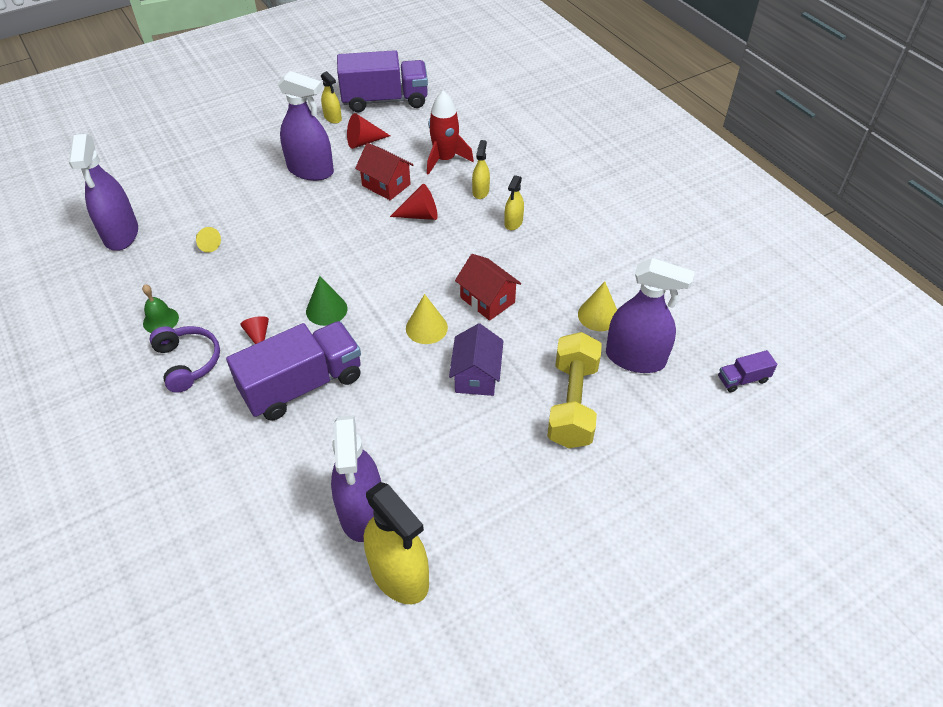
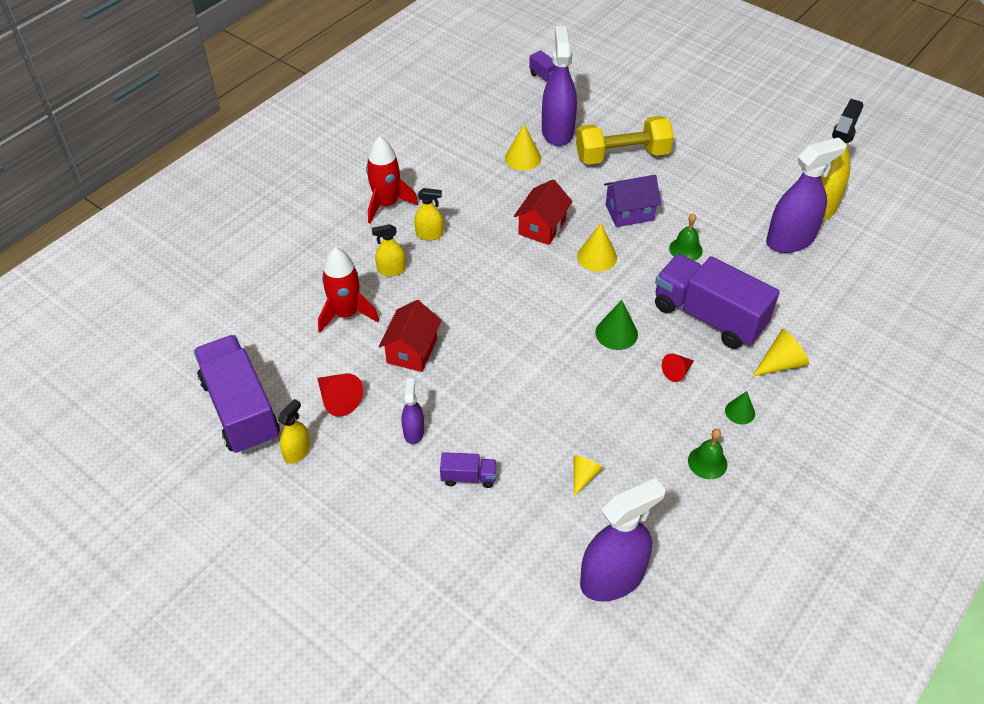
camera: 110 degrees left, 0 degrees up
purple headphones [149,326,220,393] -> green cone [725,391,755,425]
purple spray bottle [278,71,334,181] -> purple spray bottle [402,378,424,444], size x0.50
red cone [390,184,438,220] -> none
none -> red rocket [366,136,418,223]
none -> purple truck [440,452,497,488]
none -> green bell [669,213,703,261]
none -> yellow cone [752,329,809,377]

